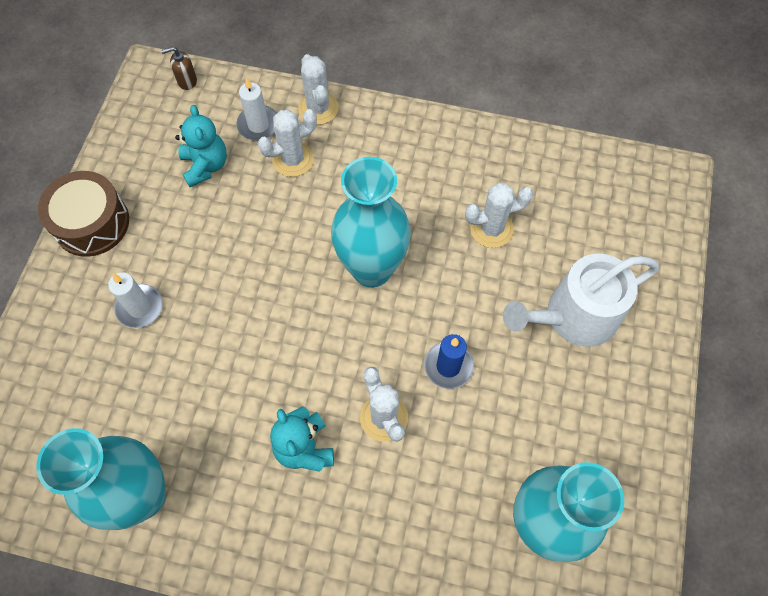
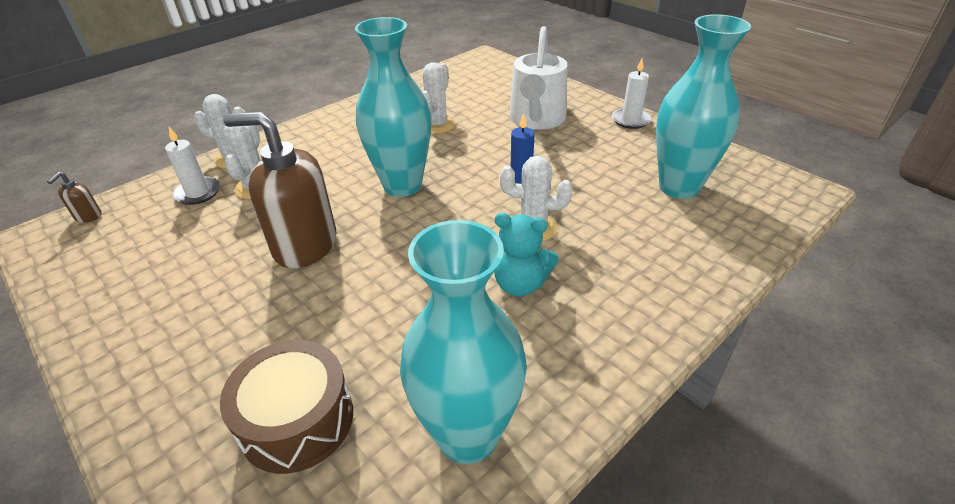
camera: 55 degrees left, 25 degrees down
brown drum [38,171,129,257] -> brown drum moved to [220,340,353,474]
white candle [108,272,163,328] -> white candle moved to [612,59,651,129]
turquoise teddy bear [175,105,227,187] -> none
none -> brown soap dispenser [223,112,336,269]

